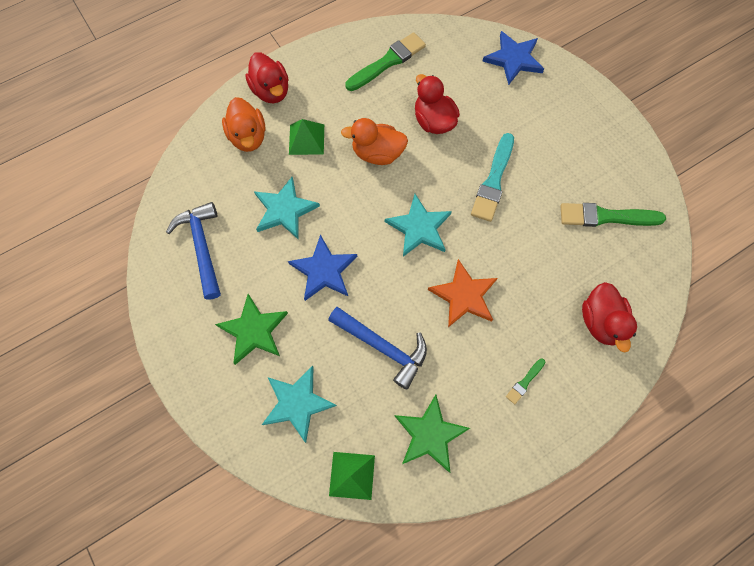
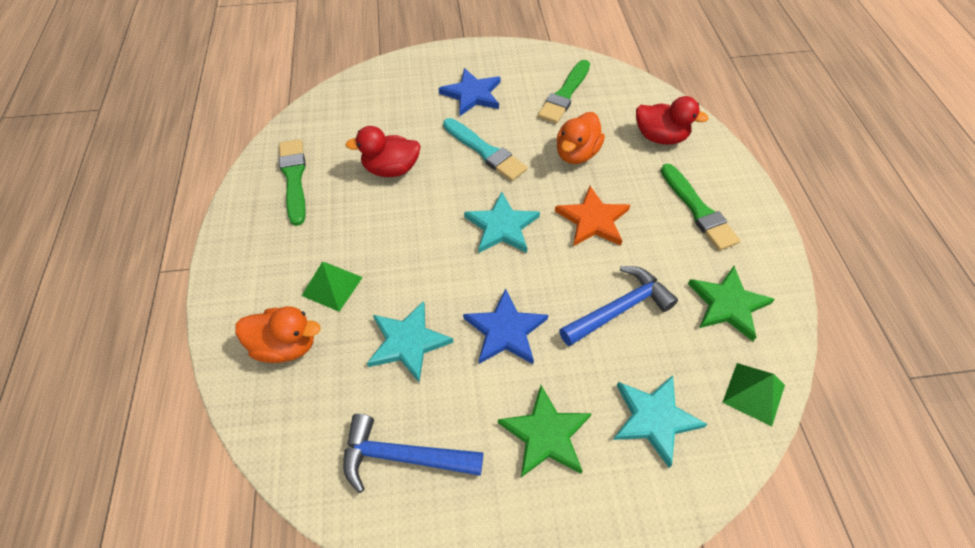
camera: 65 degrees left, 15 degrees down
red duck [245,52,289,103] -> none
orange duck [341,118,408,165] -> orange duck moved to [557,112,605,164]
blue star [482,31,544,85] -> blue star moved to [439,68,501,116]
green brush [506,358,545,404] -> green brush [661,164,740,251], size x2.06

